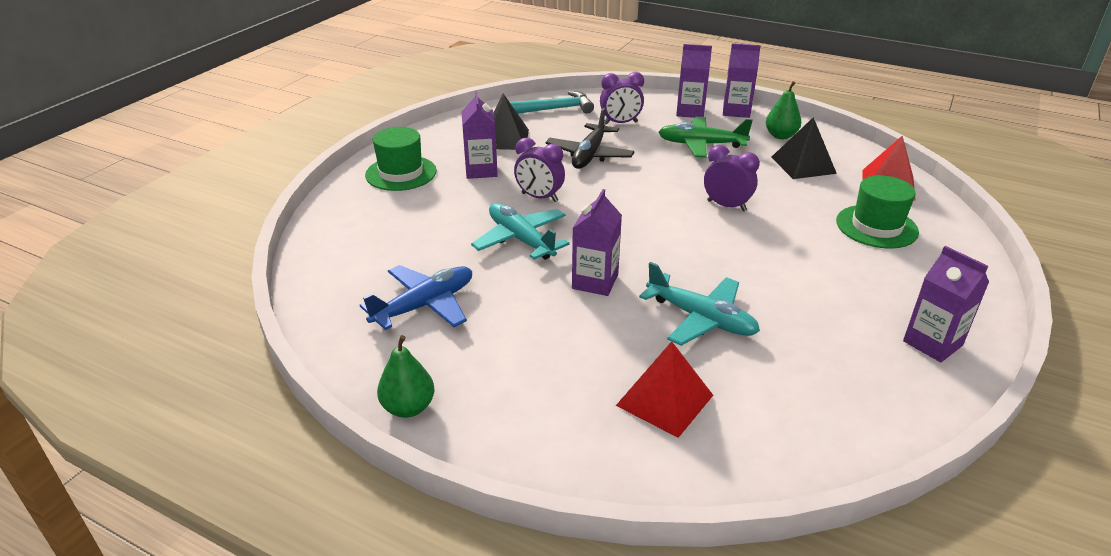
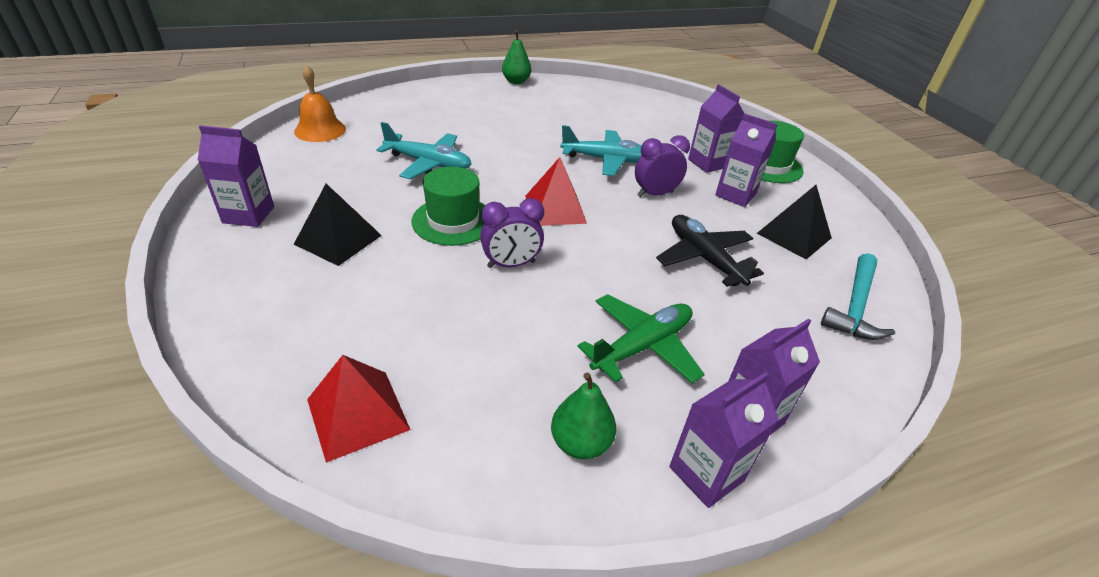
camera: 130 degrees right, 5 degrees up
blue plane [360,265,472,330] -> none
purple carton [572,189,622,296] -> purple carton moved to [688,84,744,173]
purple clock [600,72,644,125] -> none
red pyramid [616,341,713,438] -> red pyramid moved to [525,157,587,226]
turquoise plane [639,262,760,346] -> turquoise plane turned 150 degrees counterclockwise [377,122,471,179]
black pyramid [771,117,837,179] -> black pyramid moved to [294,184,382,266]
green hat [836,175,919,249] -> green hat moved to [411,167,485,246]
none -> orange bell [294,65,346,142]

